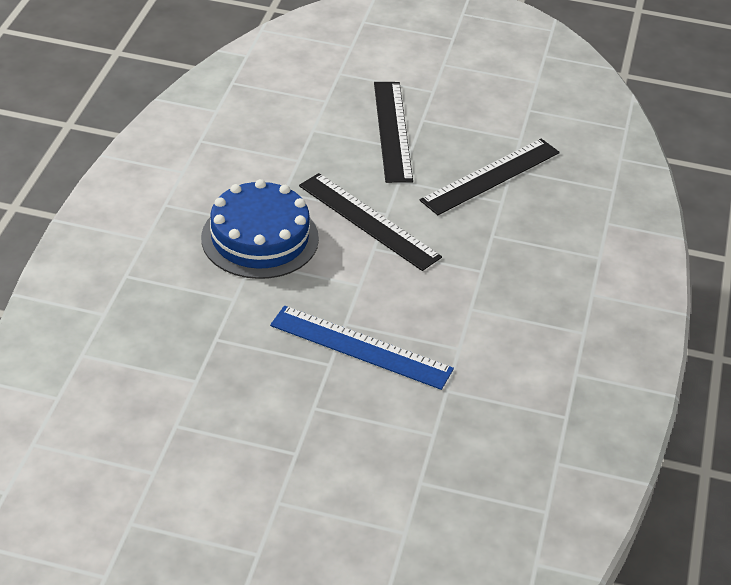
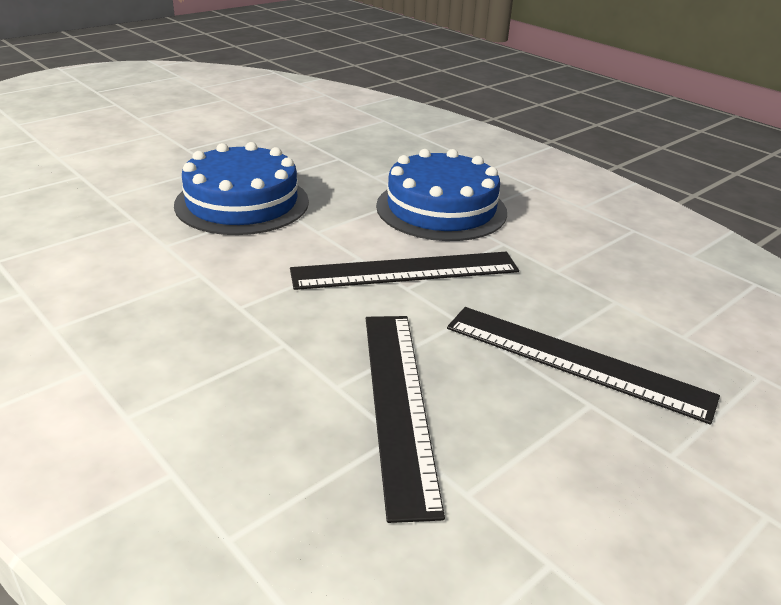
camera: 125 degrees right, 10 degrees down
blue ruler [270,306,454,390] -> blue cake [174,142,309,235]

